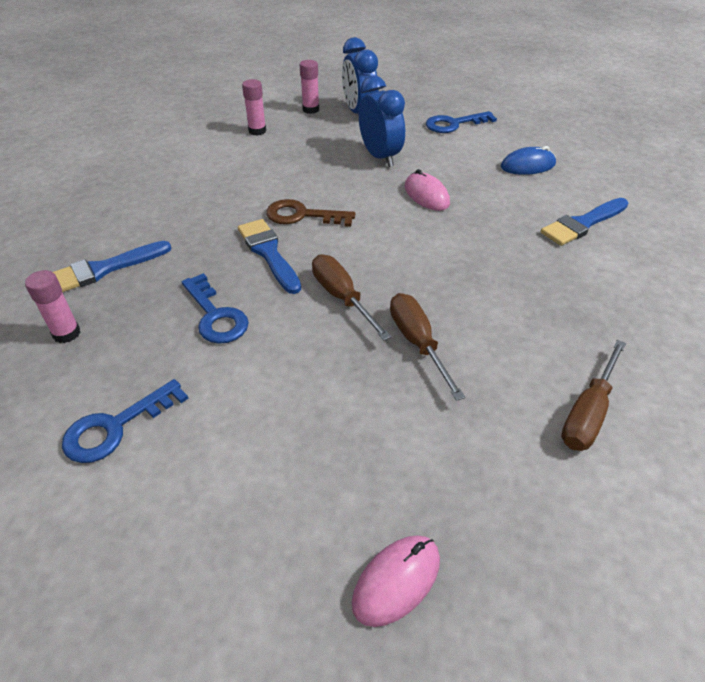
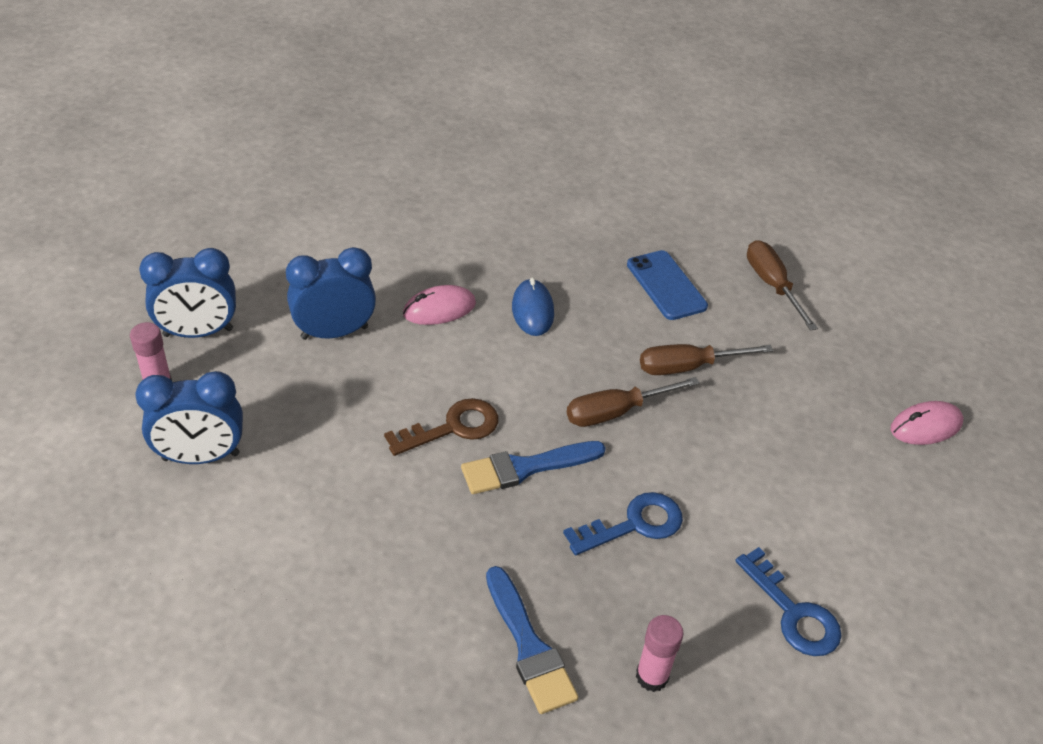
camera: 85 degrees left, 0 degrees up
pink glue stick [242,79,266,136] -> blue clock [135,371,243,464]
brown key [266,199,355,227] -> brown key turned 135 degrees counterclockwise [384,398,498,456]
pink mouse [352,535,440,627] -> pink mouse turned 75 degrees counterclockwise [891,401,963,445]
blue key [426,111,497,133] -> none
blue mouse [501,146,556,175] -> blue mouse moved to [512,277,554,336]
blue brush [541,198,629,246] -> none
brown screwdriver [561,340,626,451] -> brown screwdriver turned 150 degrees counterclockwise [747,240,818,331]
none -> blue phone [627,250,708,320]

